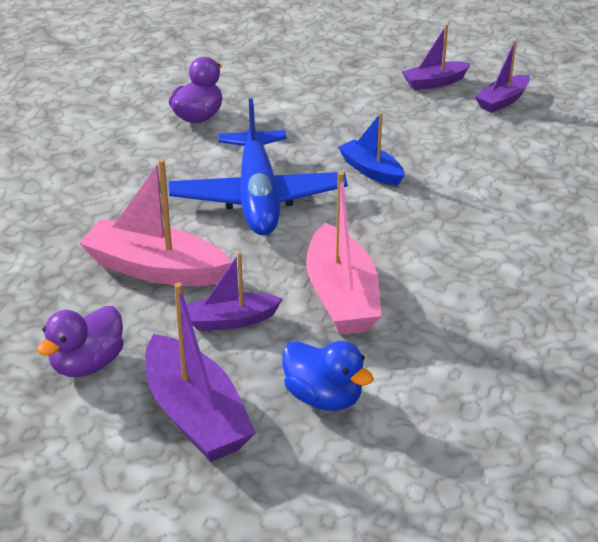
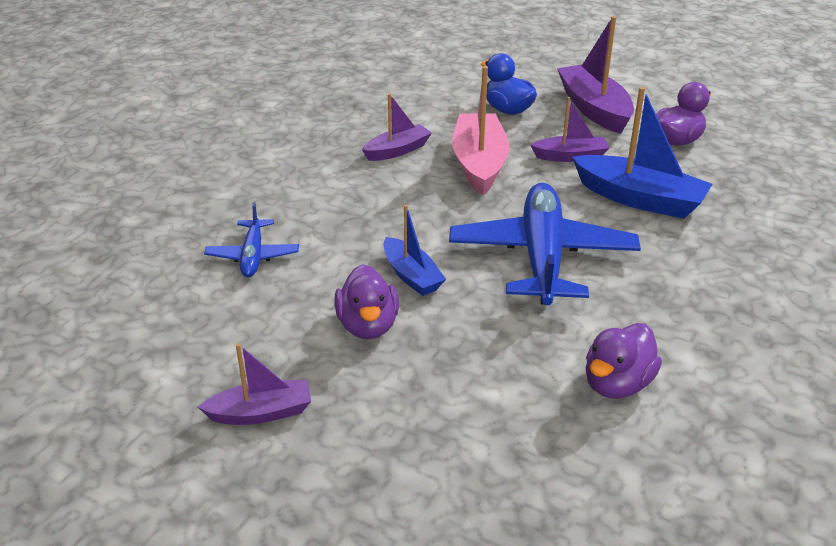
camera: 170 degrees left, 0 degrees up
pink boat [79,159,232,286] -> blue boat [572,87,712,219]
purple boat [475,40,530,113] -> purple boat moved to [362,93,432,161]
none -> blue plane [204,203,299,277]
none -> purple duck [334,264,399,339]

